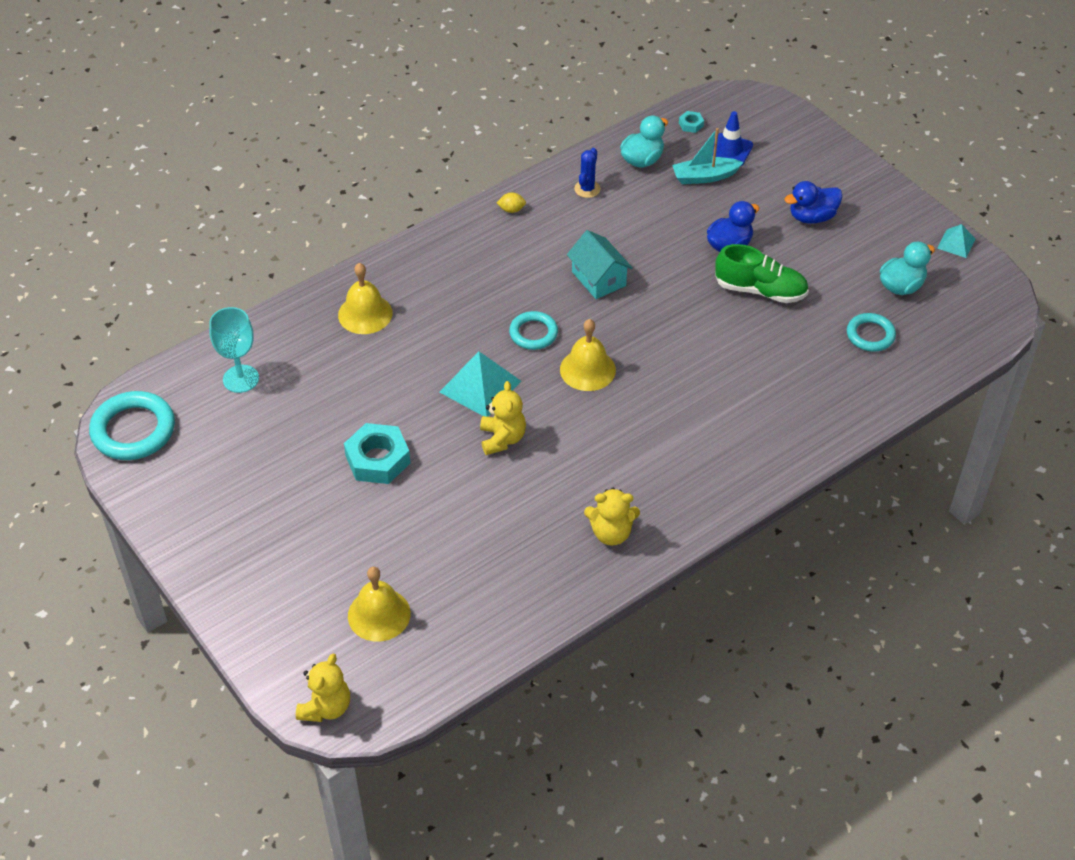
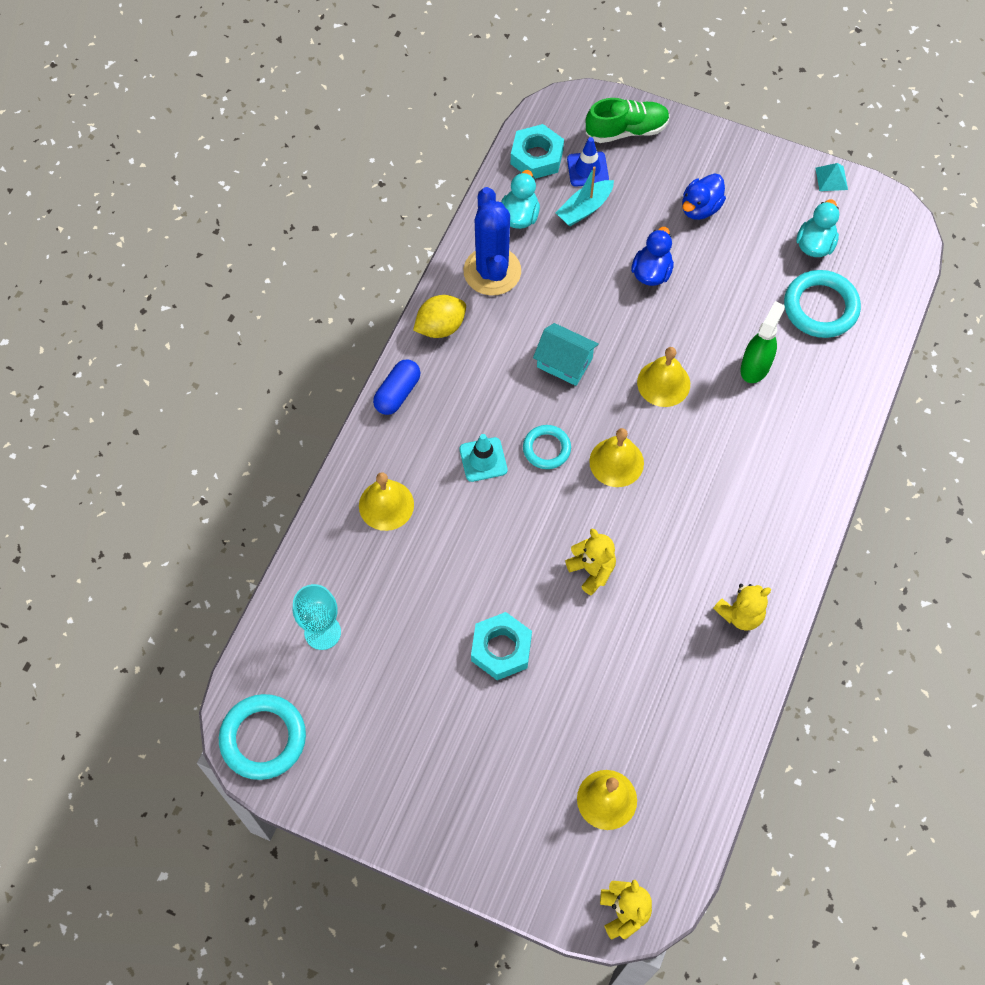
camera: 30 degrees left, 15 degrees up
turquoise pyramid [440,352,521,417] -> none
yellow lemon [497,192,526,213] -> yellow lemon [413,295,466,338], size x2.00
blue cactus [574,148,601,198] -> blue cactus [464,187,521,295], size x2.20
turquoise nut [679,111,704,133] -> turquoise nut [511,124,564,179], size x2.21
green shoe [715,244,809,303] -> green shoe moved to [586,98,670,143]
turquoise ring [847,313,896,351] -> turquoise ring [784,270,861,338], size x1.65
none -> blue capsule [373,359,420,415]
none -> turquoise traffic cone [460,434,507,482]
none -> yellow bell [637,347,690,407]
none -> green spray bottle [741,301,785,383]

